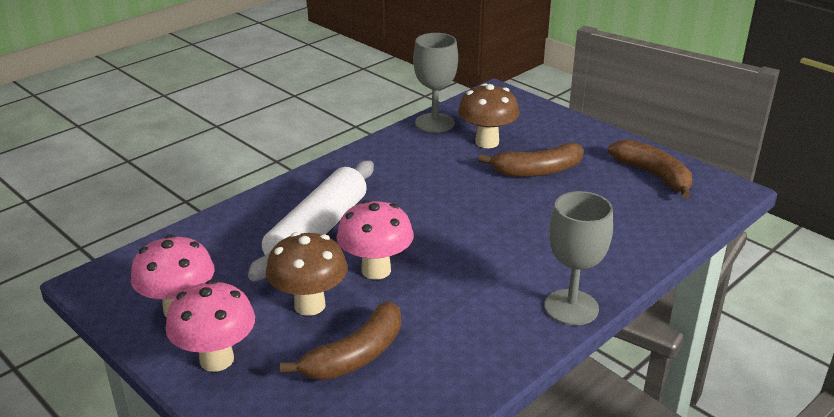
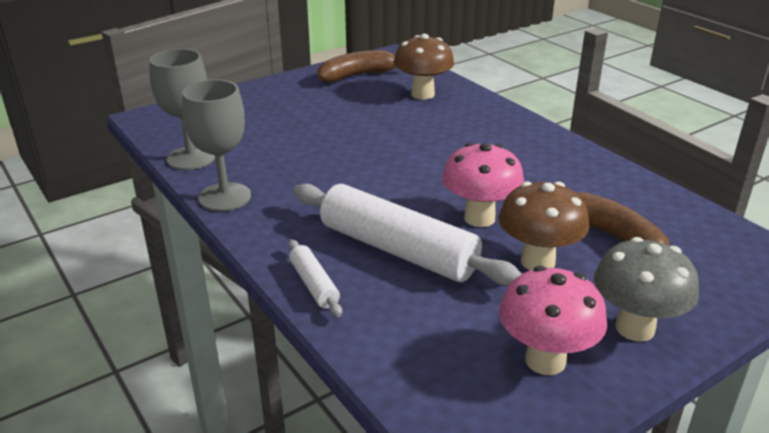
camera: 80 degrees left, 0 degrees up
pink mushroom [166,280,255,372] -> grey mushroom [594,237,699,342]
brown mushroom [458,83,520,148] -> brown mushroom moved to [393,34,454,100]
brown banana [478,143,584,177] -> none
grey goblet [544,191,613,326] -> grey goblet moved to [182,79,251,211]
none -> white rolling pin [288,240,342,317]

